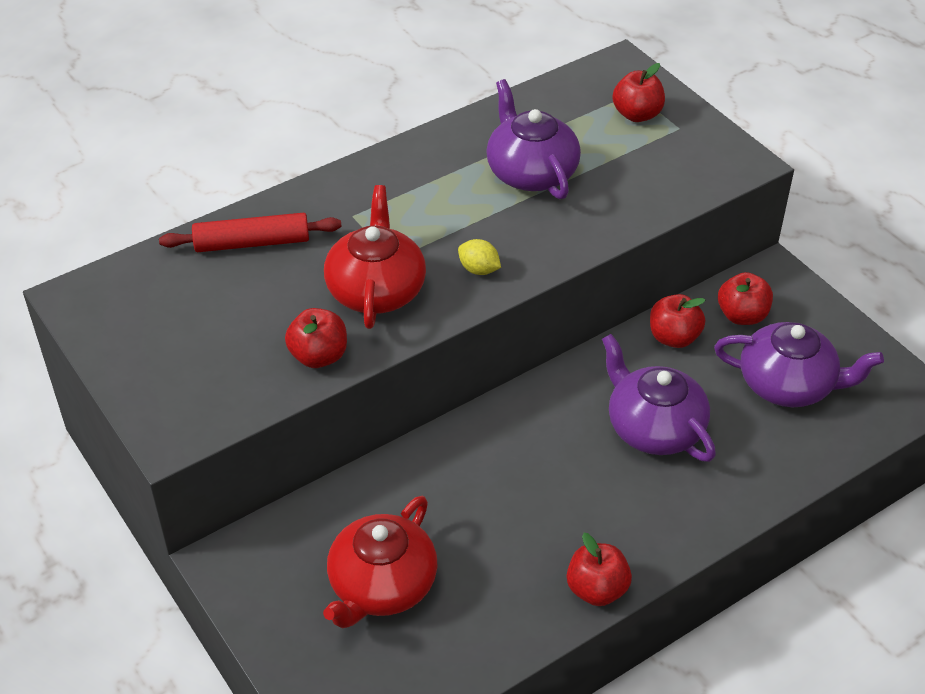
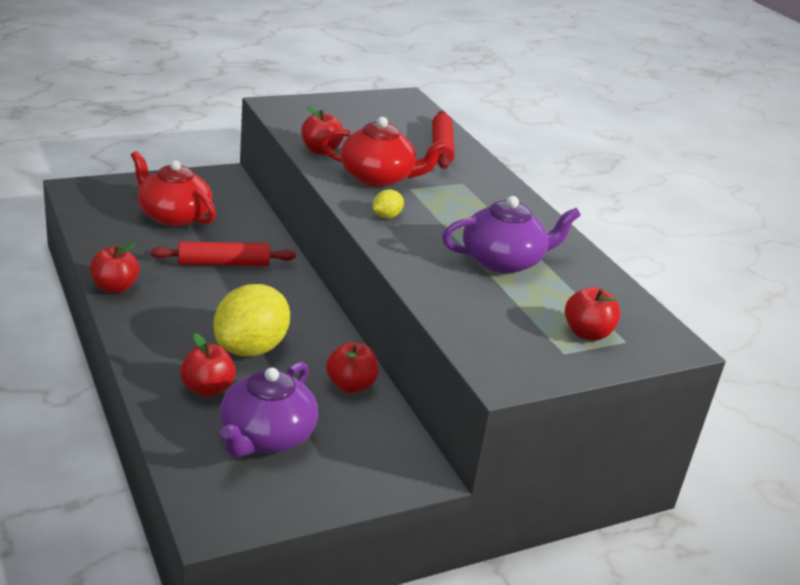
camera: 95 degrees right, 15 degrees down
purple teapot [602,334,716,462] -> yellow lemon [213,284,290,356]
red apple [718,272,773,325] -> red apple moved to [180,333,236,397]
none -> red rolling pin [151,241,296,266]

